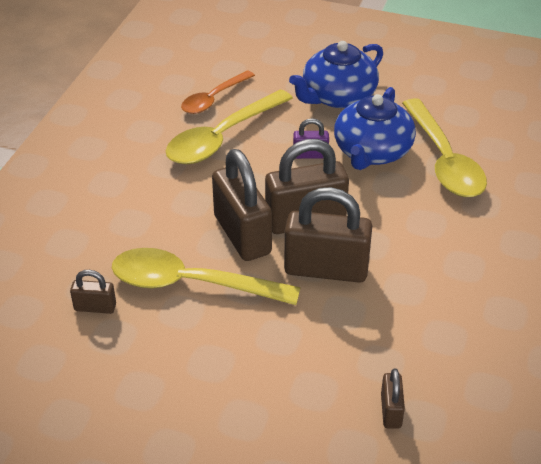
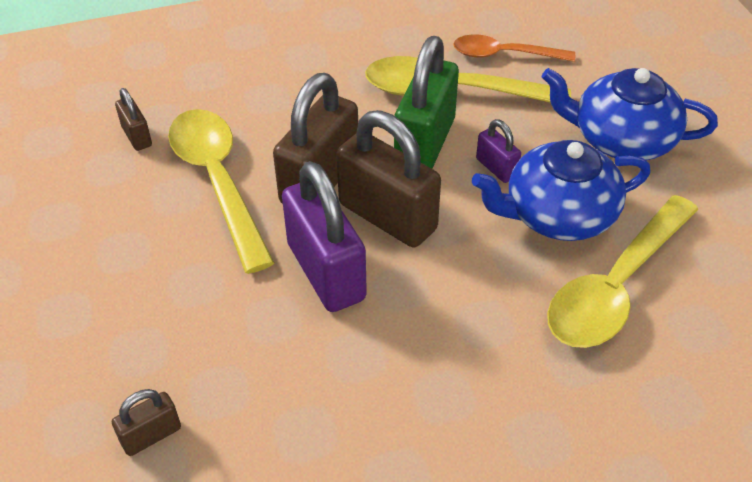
camera: 55 degrees right, 5 degrees up
brown padlock [284,187,372,283] -> purple padlock [282,161,367,312]
none -> green padlock [394,36,459,169]

